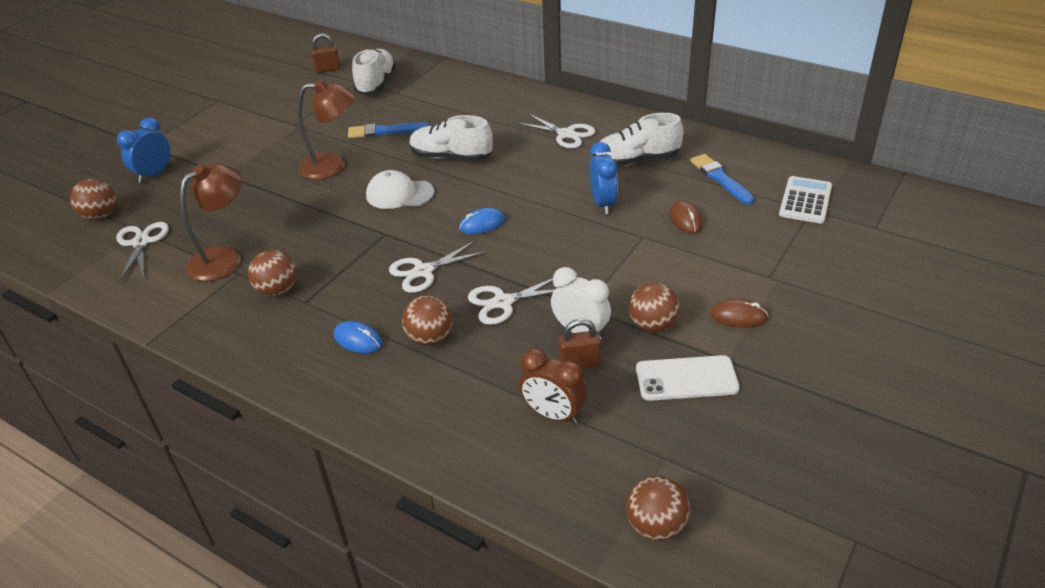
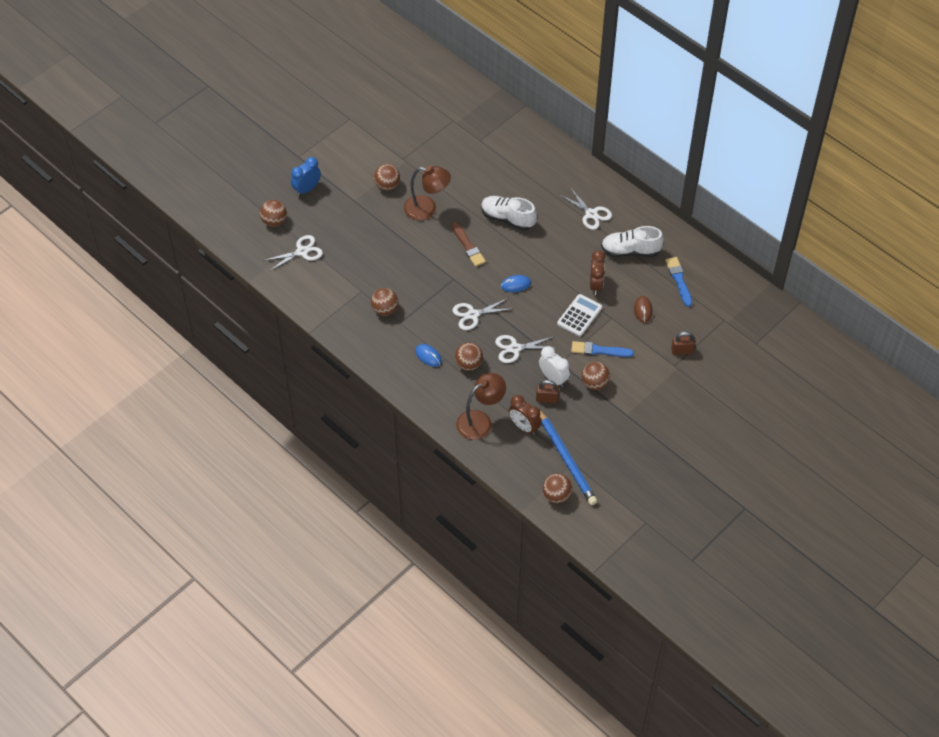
camera: 10 degrees right, 15 degrees up
white scissors [116,222,169,282] -> white scissors turned 60 degrees clockwise [263,235,323,271]
brown lamp [180,163,242,281] -> brown lamp moved to [456,373,506,440]
brown padlock [311,33,340,73] -> brown padlock moved to [671,332,695,355]
blue brush [348,122,430,138] -> blue brush moved to [571,341,634,357]
white shoe [352,49,396,95] -> none
white cap [366,170,434,209] -> brown brush [451,222,486,267]
blue clock [589,142,618,214] -> brown clock [590,250,605,295]
white phone [636,355,740,401] -> none
brown mouse [710,299,768,328] -> none
white calculator [779,176,832,224] -> white calculator moved to [557,294,602,336]
none -> brown ball [374,164,400,190]
none -> blue pencil [540,410,597,505]

